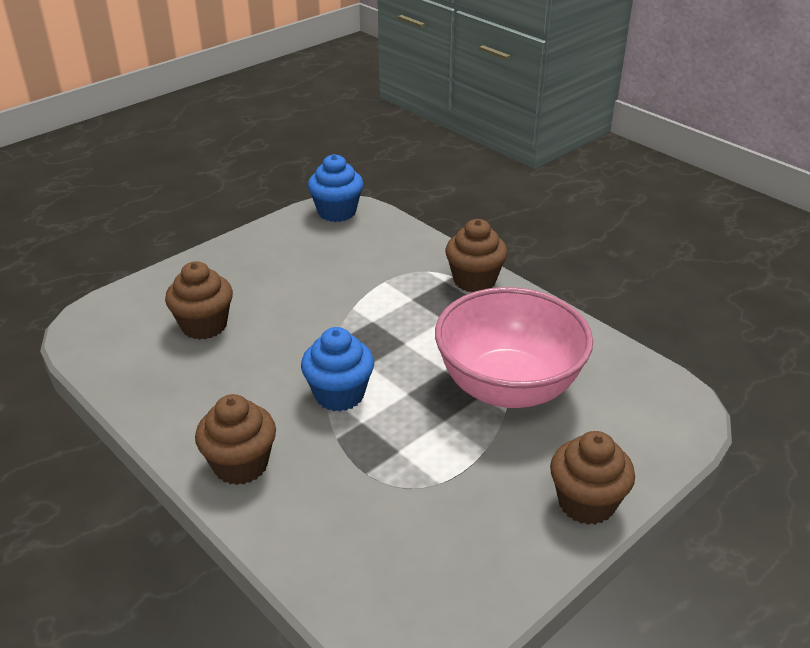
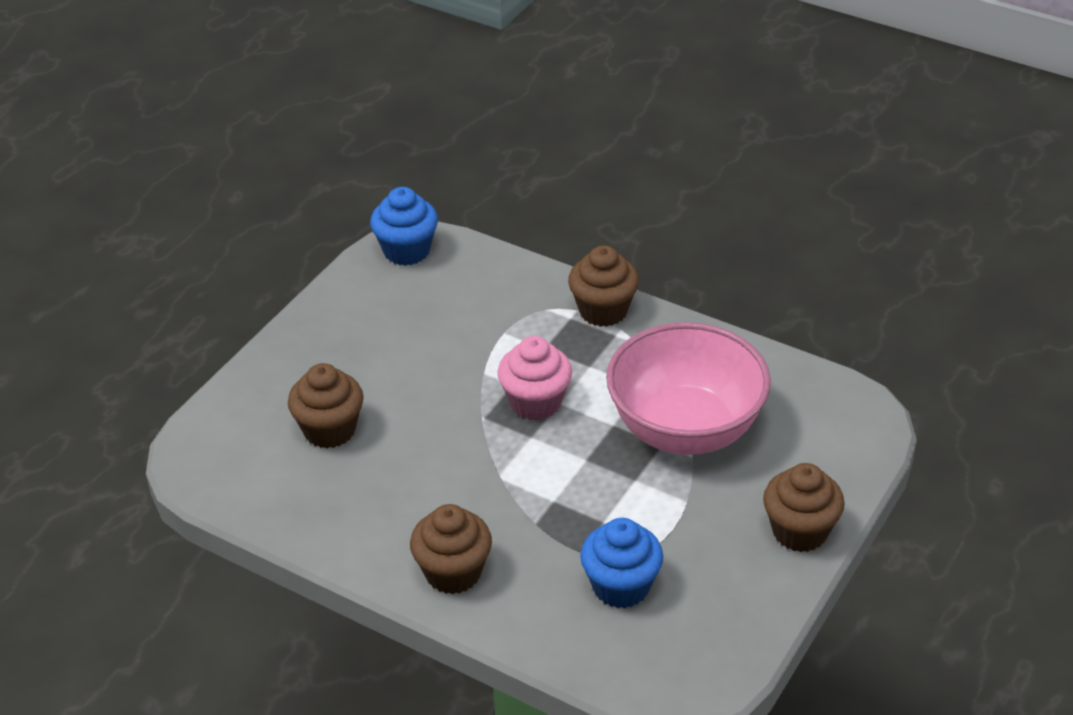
camera: 15 degrees left, 5 degrees up
blue cupcake [301,327,374,411] -> blue cupcake moved to [580,518,663,608]
none -> pink cupcake [497,336,572,421]

